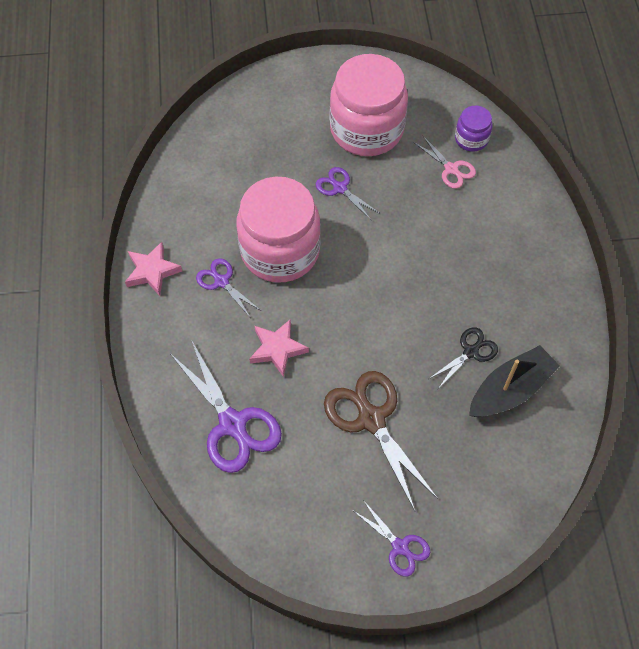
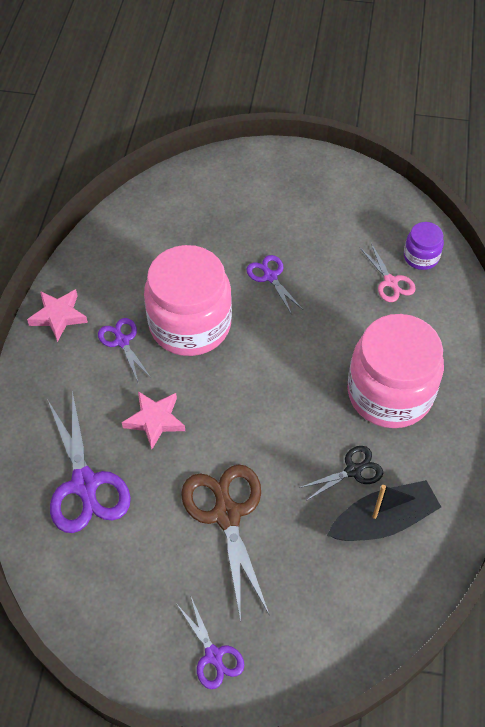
camera: 15 degrees right, 5 degrees down
pink jar [329,54,408,156] -> pink jar moved to [347,314,444,428]

